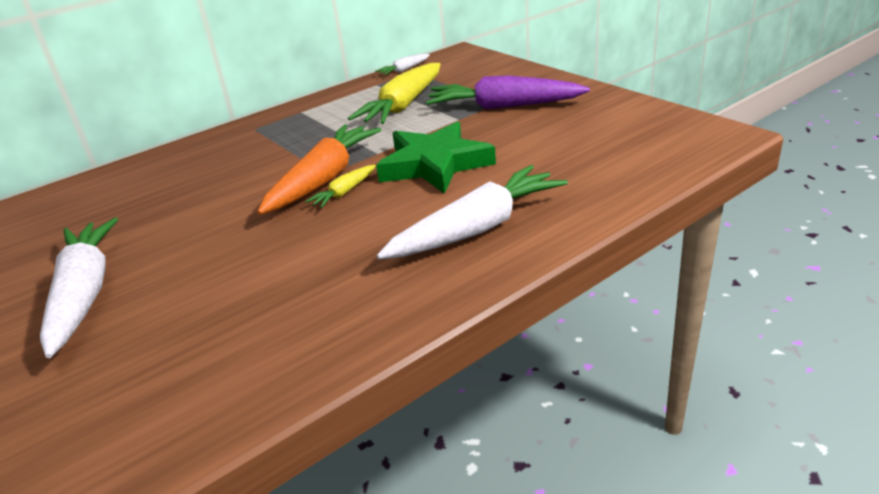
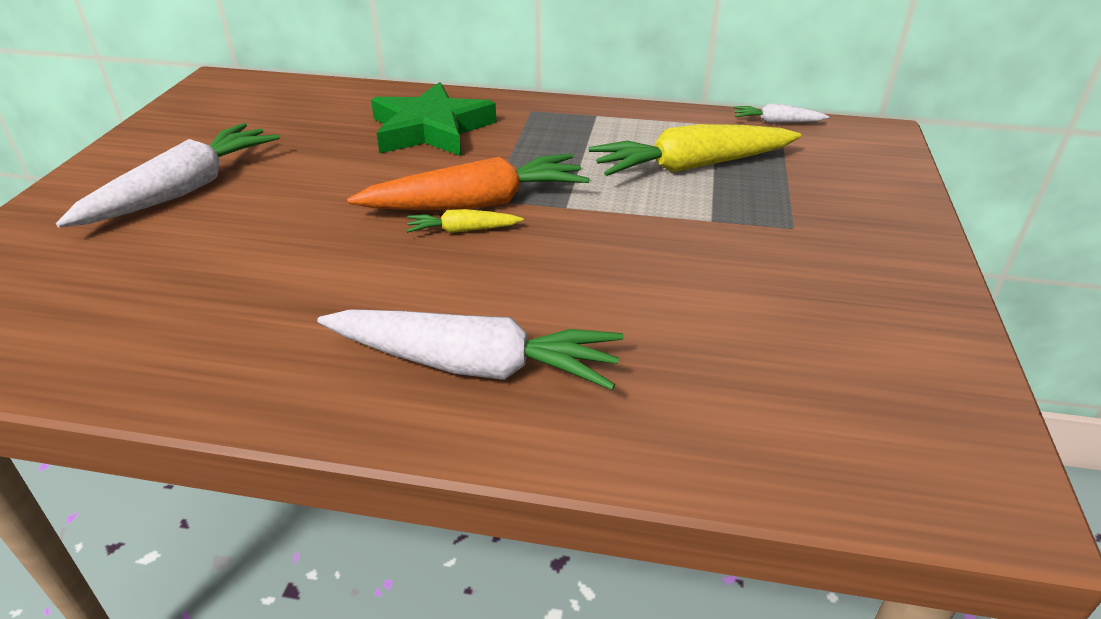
camera: 45 degrees right, 5 degrees up
green star [376,121,496,194] -> green star moved to [371,82,497,156]
purple carrot [426,76,590,110] -> none

